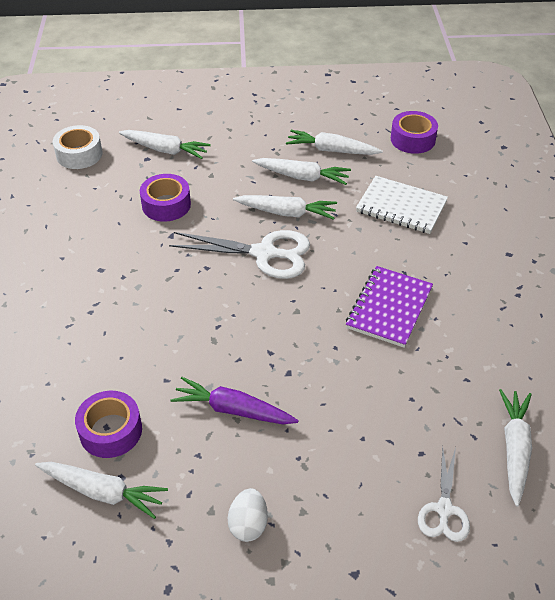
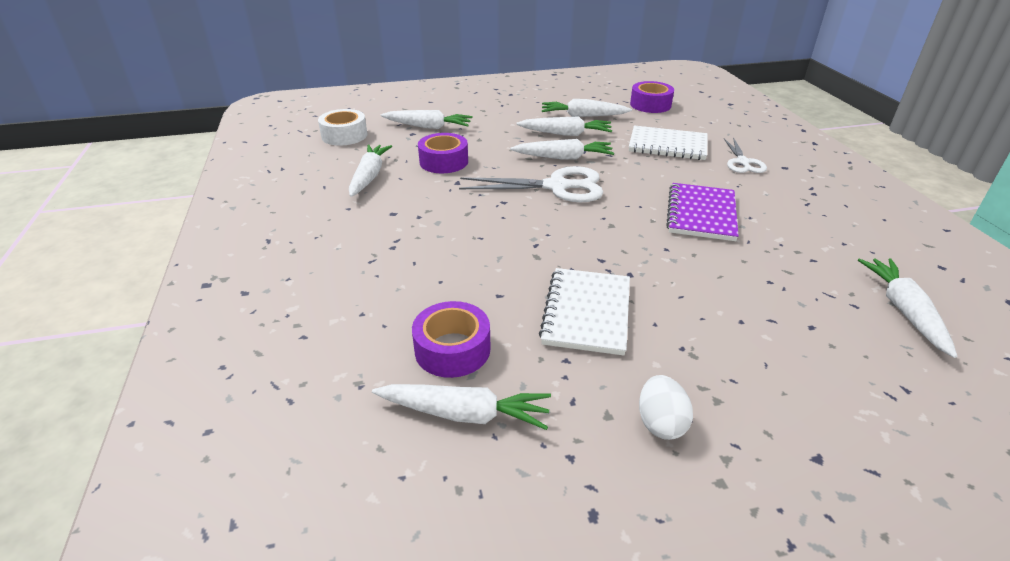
camera: 10 degrees left, 10 degrees down
purple carrot [171,377,299,424] -> white notebook [539,268,630,356]
white scissors [418,445,470,542] -> white scissors moved to [724,137,767,173]
none -> white carrot [349,144,392,197]

